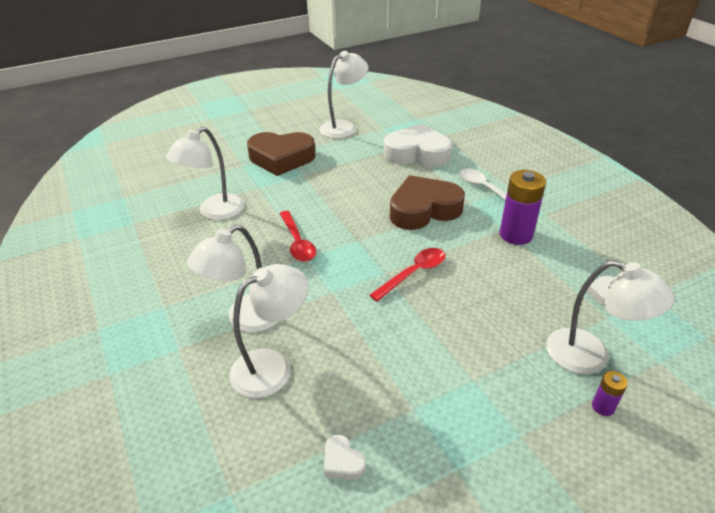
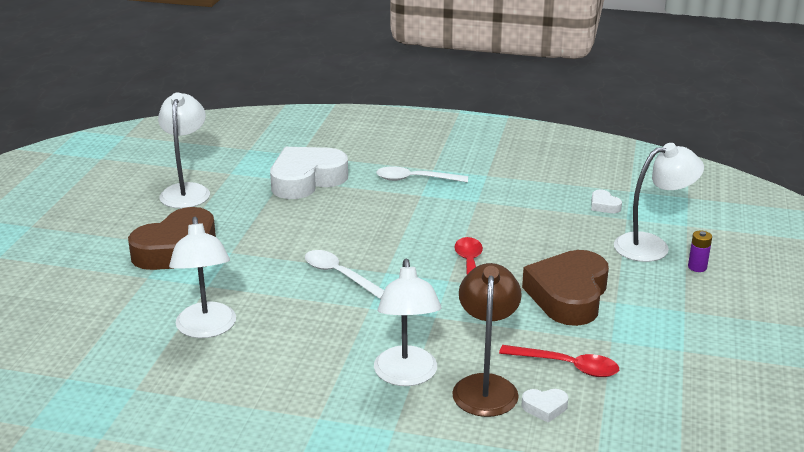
camera: 50 degrees left, 10 degrees down
white lamp [229,264,308,398] -> brown lamp [452,263,522,417]
red spoon [279,211,316,262] -> red spoon moved to [499,345,619,377]
white heart [324,435,366,480] -> white heart moved to [522,389,568,423]
brown heart [390,175,465,230] -> brown heart moved to [522,250,609,326]
purple battery [500,170,546,245] -> none
none -> white spoon [305,250,384,299]

